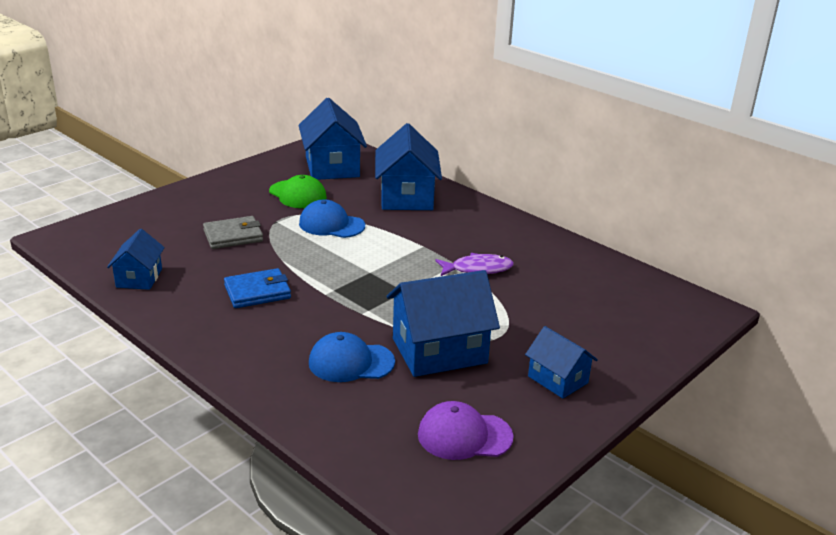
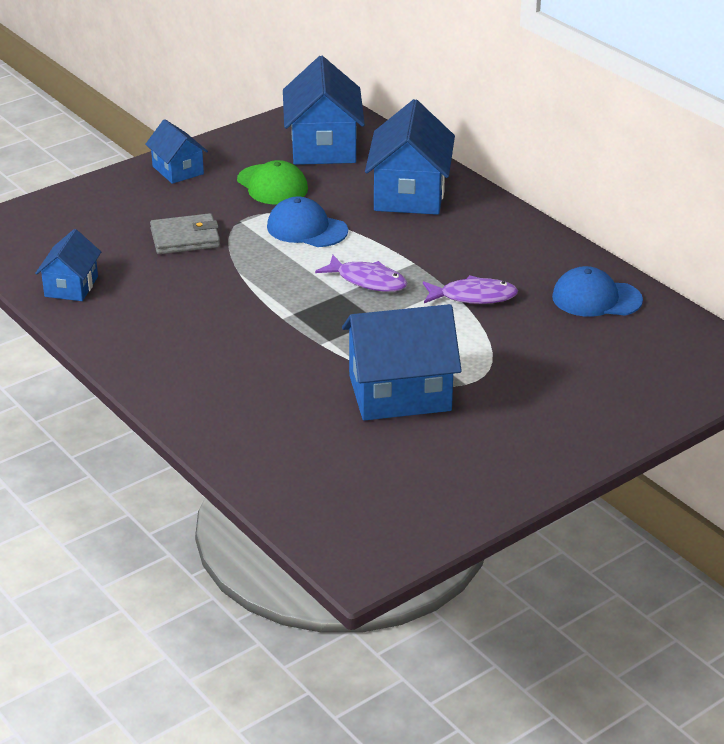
camera: 10 degrees right, 5 degrees up
blue wallet [224,268,291,308] -> none
blue cap [309,332,395,382] -> blue cap moved to [552,266,643,317]
purple cap [418,401,514,460] -> none
blue house [525,326,598,399] -> blue house moved to [145,119,208,184]
none -> purple fish [315,255,407,292]

